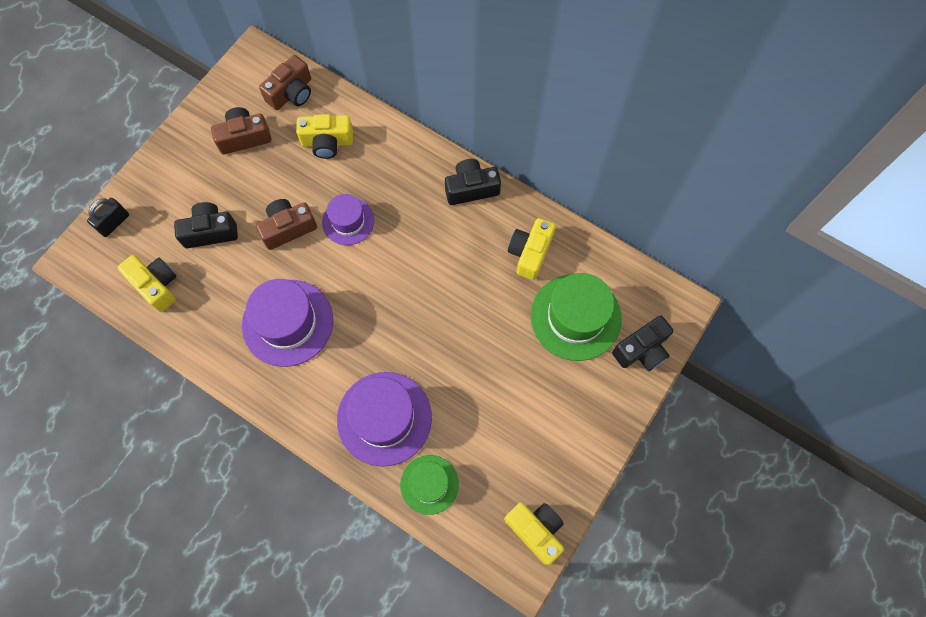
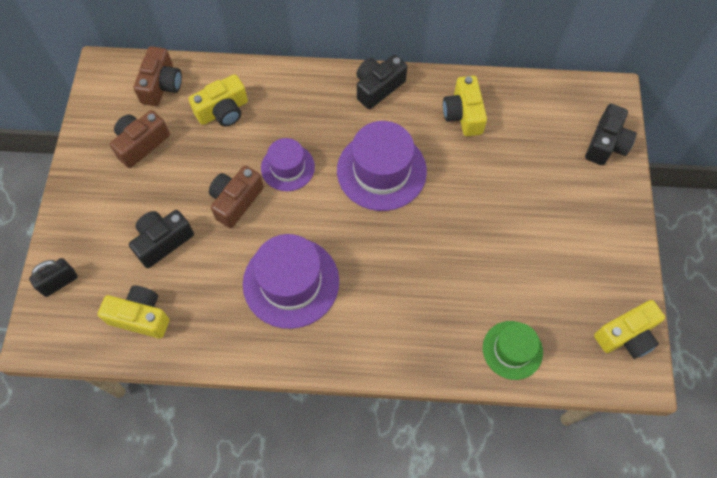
camera: 30 degrees left, 5 degrees down
black padlock [87,198,129,237] -> black padlock turned 45 degrees clockwise [29,258,78,297]
purple hat [337,372,432,467] -> purple hat moved to [337,121,427,211]
yellow camera [504,503,564,565] -> yellow camera turned 135 degrees clockwise [594,300,665,359]
green hat [531,273,622,361] -> none

